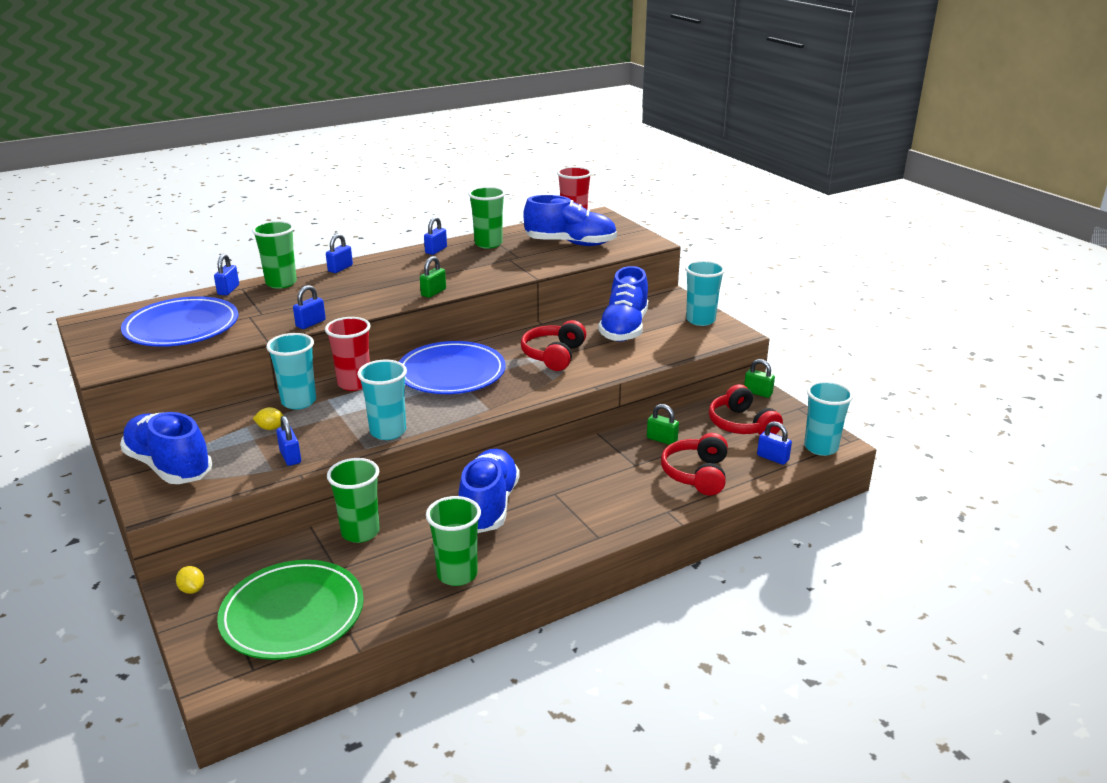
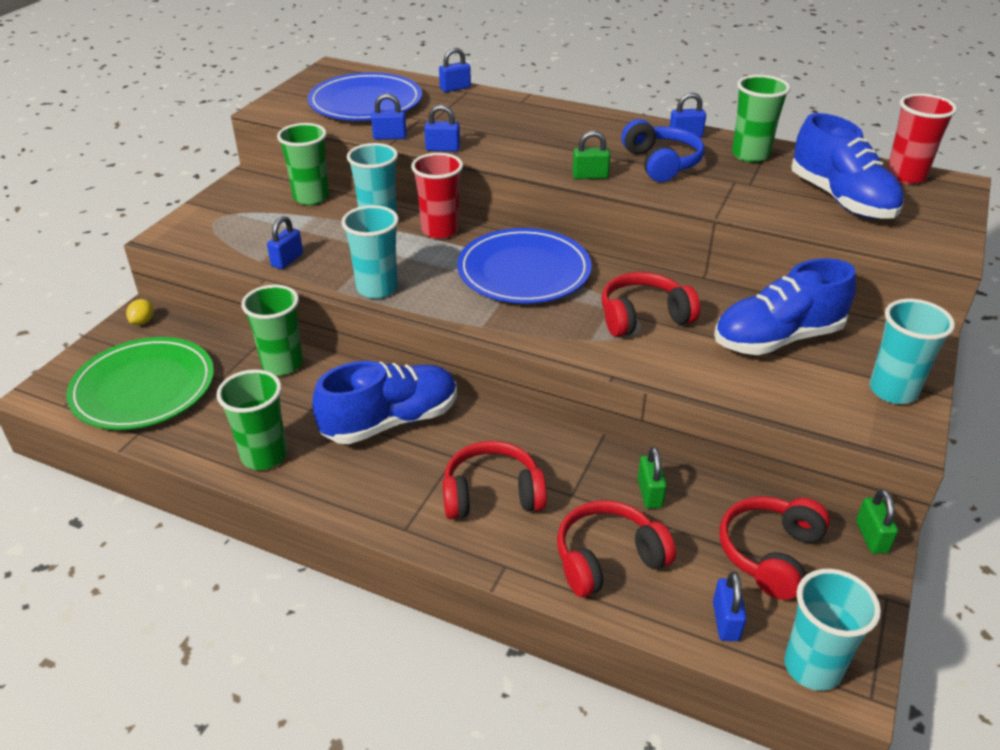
camera: 55 degrees right, 10 degrees up
blue shoe [120,412,212,484] -> none
green cup [252,221,297,289] -> green cup moved to [277,123,329,205]
yellow lemon [253,407,284,430] -> none
blue padlock [326,234,353,273] -> blue padlock moved to [371,93,407,140]
none -> red headphones [443,441,547,519]
none -> blue headphones [622,119,704,182]

